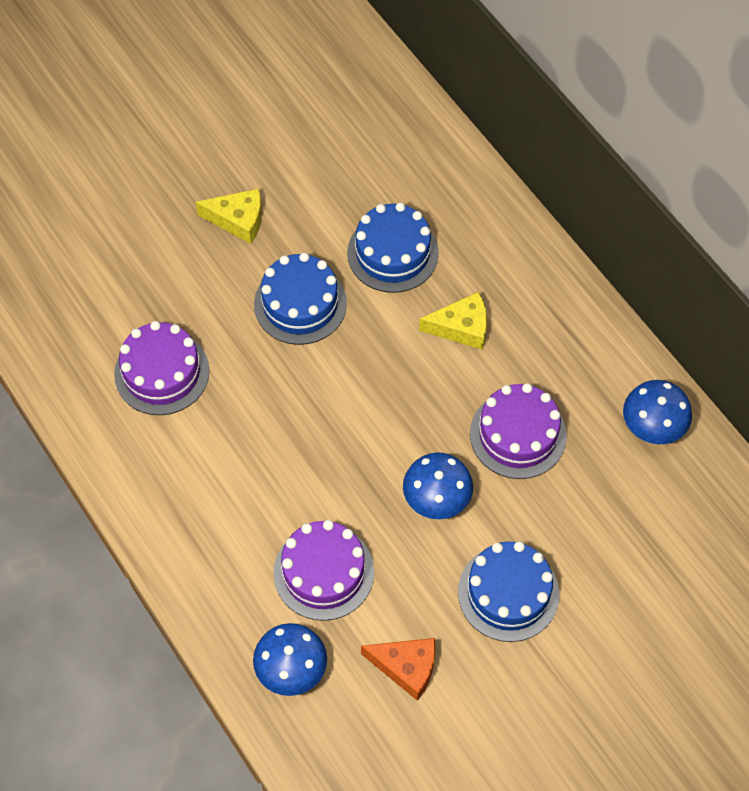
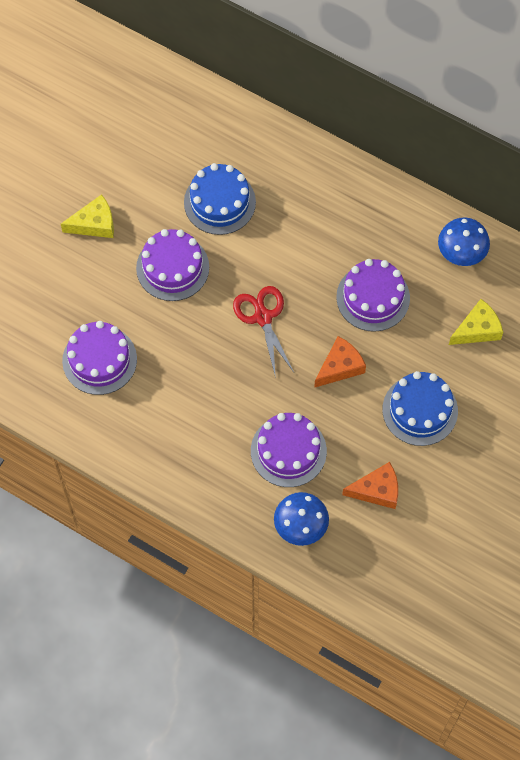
camera: 25 degrees left, 5 degrees up
blue cake [254,253,347,345] -> purple cake [136,229,209,301]
blue mushroom [403,452,473,519] -> orange cheese [314,336,366,388]
yellow cheese [419,292,487,350] -> yellow cheese moved to [449,299,503,345]
none -> red scissors [233,286,294,378]

